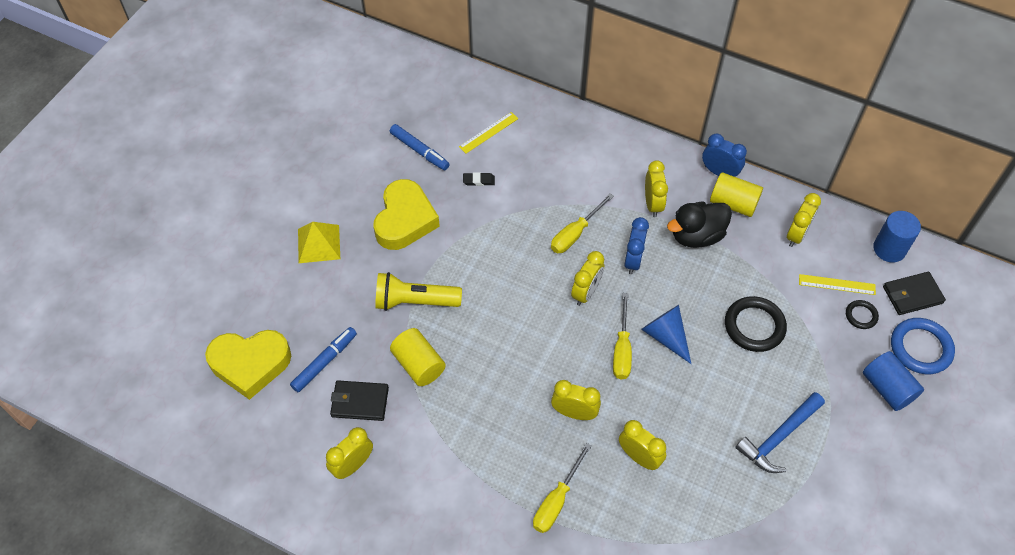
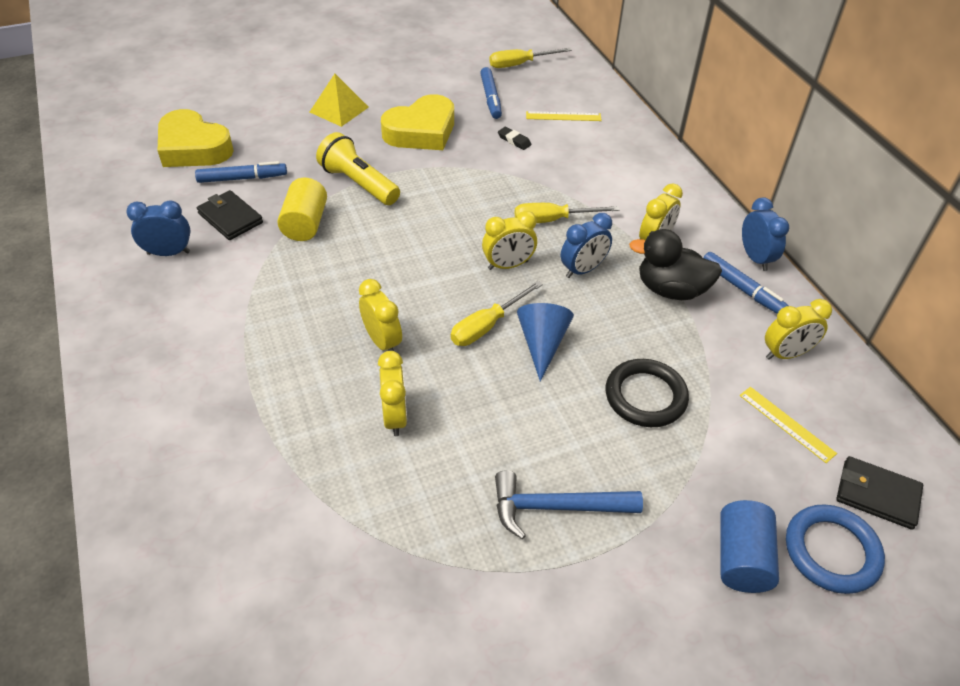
camera: 40 degrees right, 10 degrees down
yellow clock [326,427,373,479] -> blue clock [126,200,191,256]
yellow screwdriver [533,443,592,533] -> yellow screwdriver moved to [490,48,572,68]
yellow cylinder [710,172,763,217] -> blue marker [703,252,789,314]
black ring [846,300,879,329] -> none
blue cylinder [873,211,921,262] -> none

